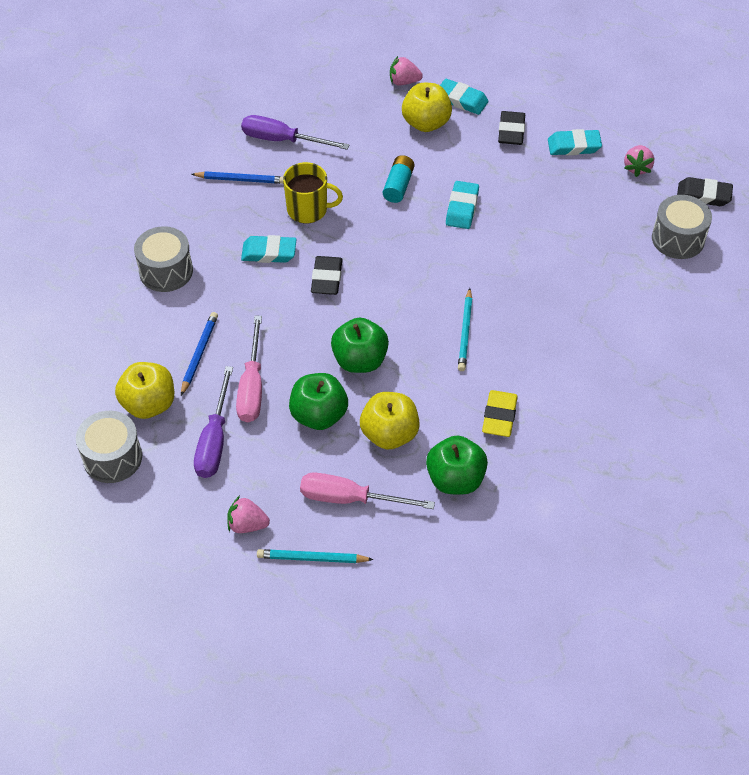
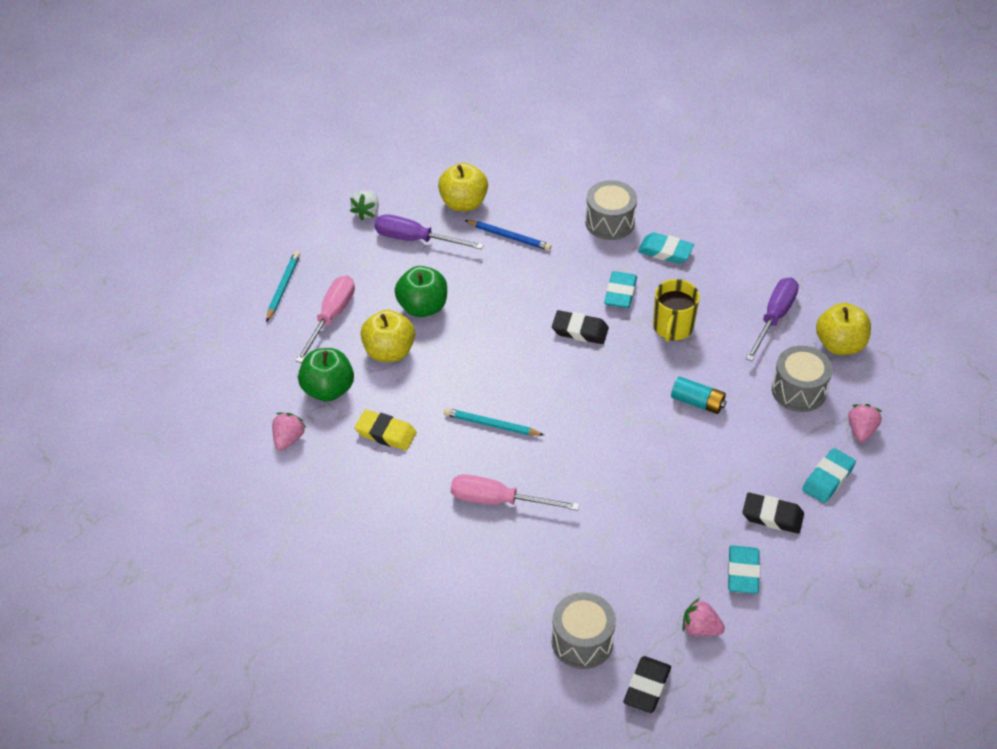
camera: 100 degrees right, 5 degrees down
grey drum [76,411,142,483] -> grey drum moved to [772,346,833,412]
blue pencil [191,171,284,184] -> none
pink strawberry [227,496,270,533] -> pink strawberry moved to [272,412,306,450]
pink screwdriver [236,316,262,422] -> pink screwdriver moved to [451,474,579,511]
green apple [331,318,389,373] -> none
yellow apple [402,83,452,132] -> yellow apple moved to [816,303,871,355]
turquoise eraser [446,181,479,229] -> turquoise eraser moved to [638,232,694,264]
none -> white strawberry [350,190,379,220]

